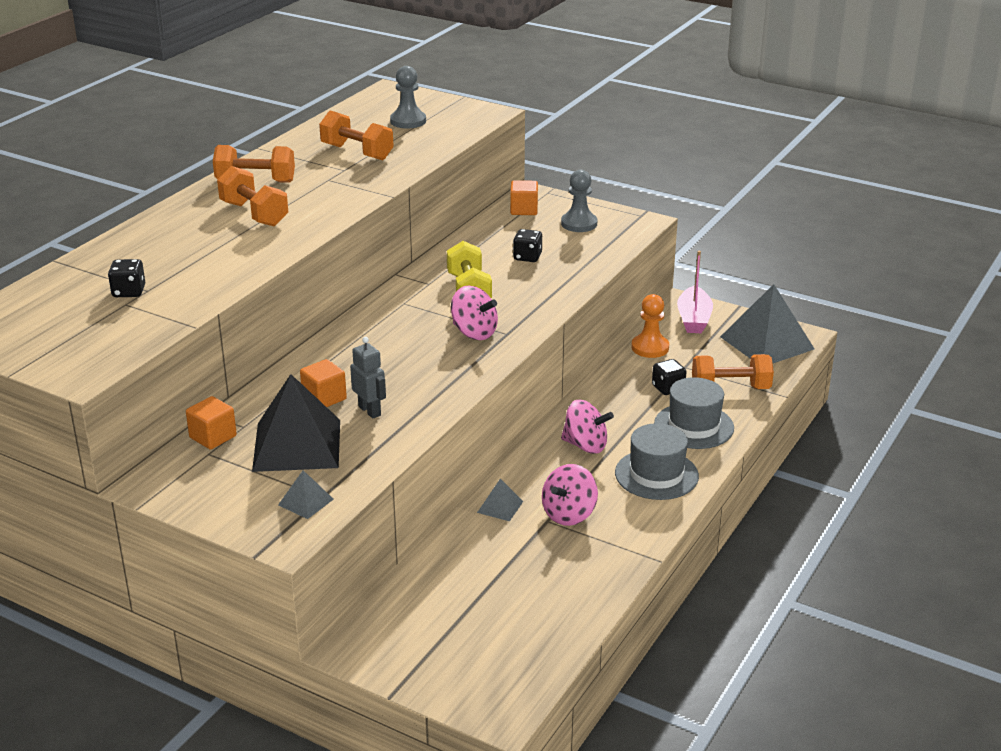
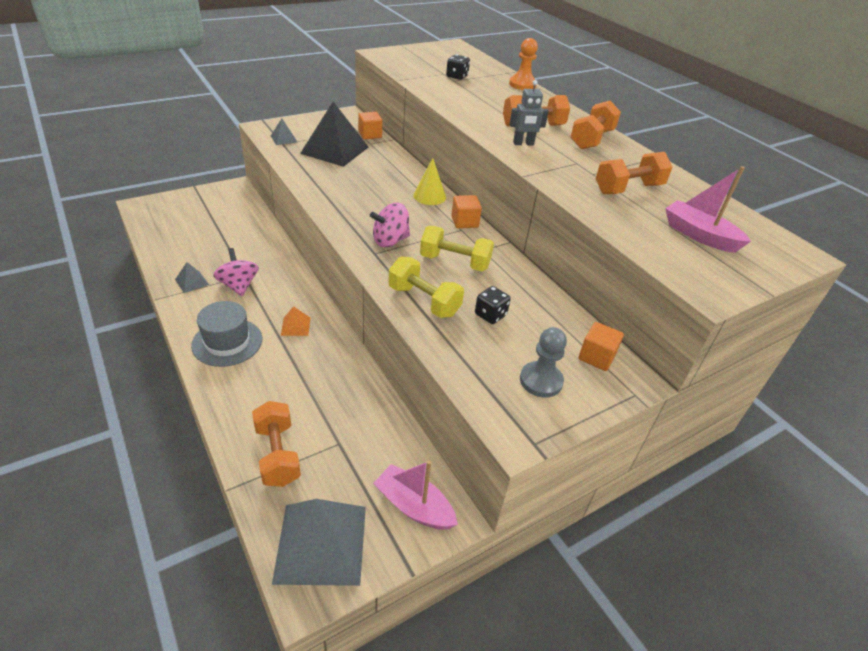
camera: 115 degrees right, 10 degrees up
orange cube [300,359,347,407] -> orange cube moved to [451,195,482,228]
grey robot [350,337,386,419] -> grey robot moved to [509,80,549,145]
grey pawn [390,66,426,129] -> pink boat [665,166,751,253]
grey pyramid [477,479,523,521] -> grey pyramid moved to [175,262,209,293]
pink spinning top [561,400,614,454] -> orange pyramid [281,306,310,336]
orange pawn [631,294,669,358] -> orange pawn moved to [509,38,538,90]
black dice [652,359,687,395] -> none
grey hat [654,377,734,449] -> none
orange dumbbell [692,354,774,389] -> orange dumbbell turned 45 degrees counterclockwise [252,401,301,487]
none -> yellow dumbbell [388,256,464,318]
none -> yellow cone [413,158,446,205]

